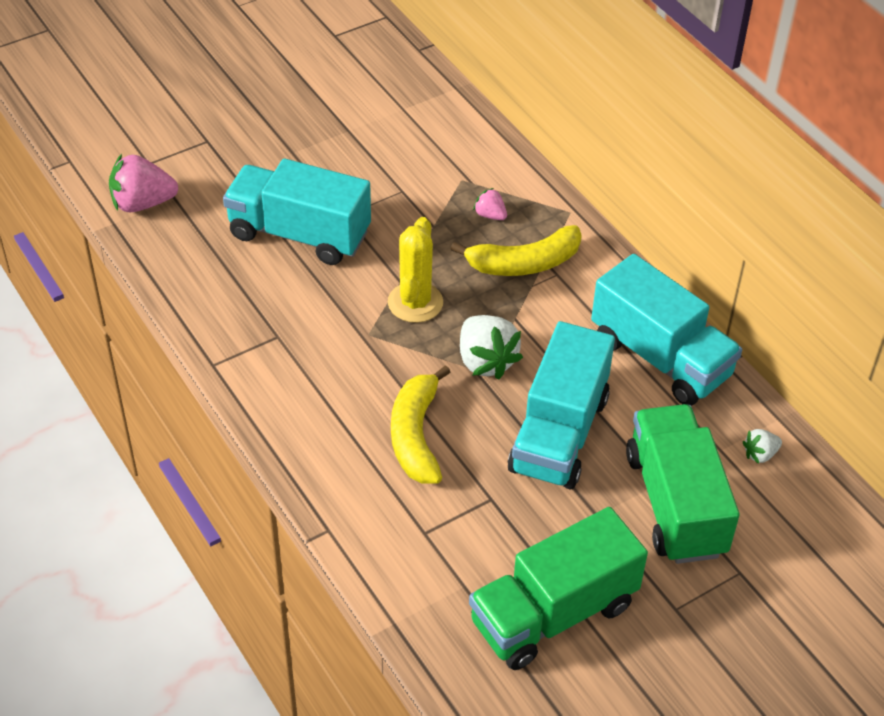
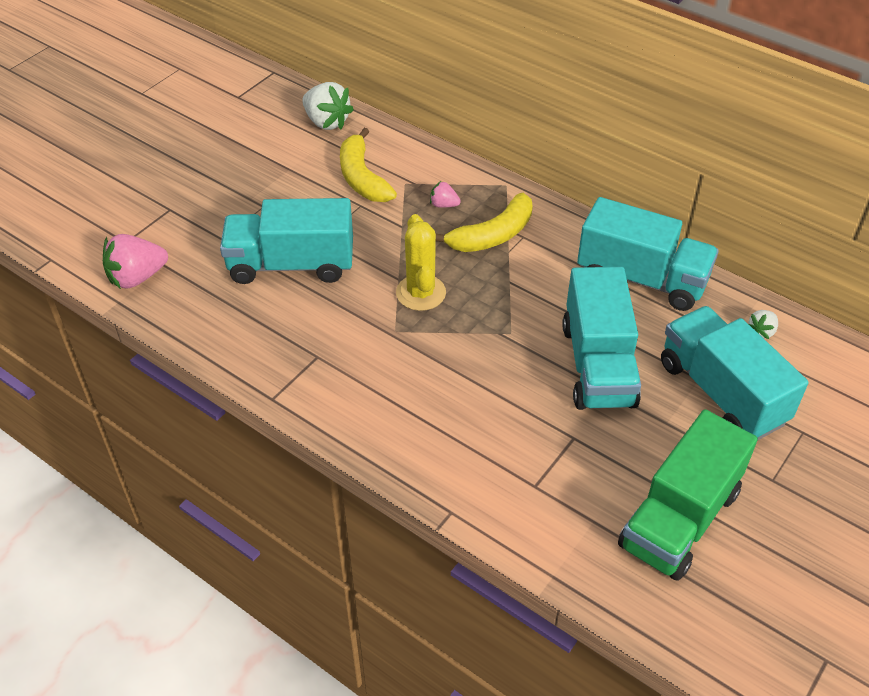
camera: 20 degrees left, 0 degrees up
yellow banana [391,365,451,484] -> yellow banana moved to [340,128,397,202]
white strawberry [460,315,523,379] -> white strawberry moved to [302,82,354,130]
green truck [626,404,739,564] -> turquoise truck [661,306,808,441]

